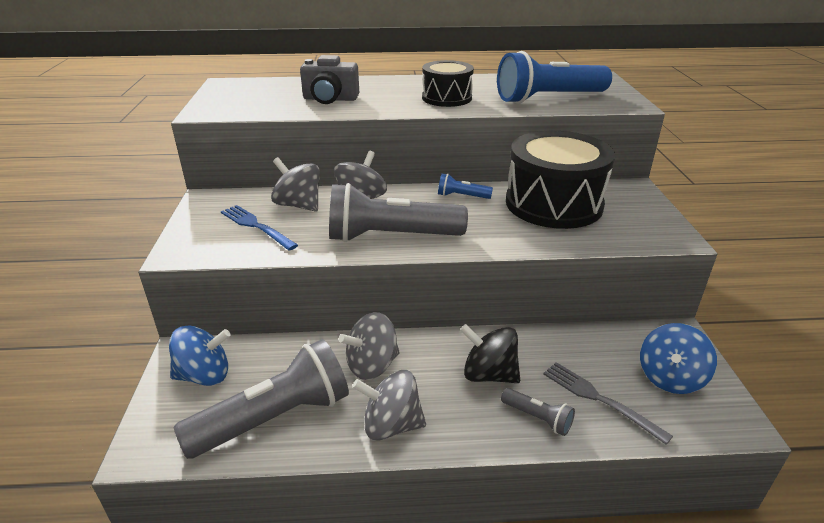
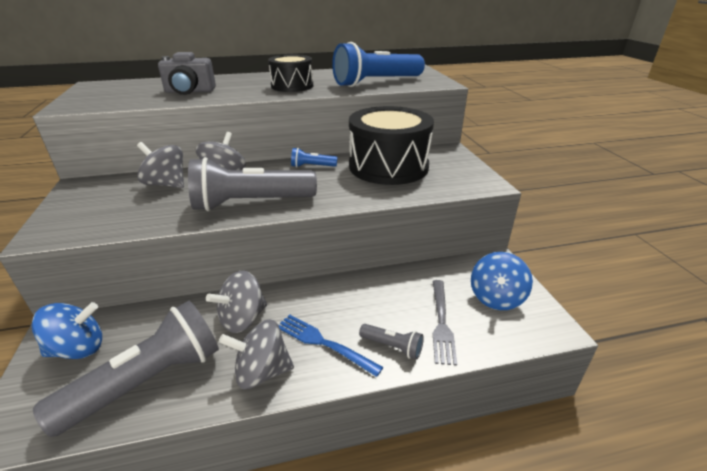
camera: 10 degrees left, 0 degrees up
blue fork [221,205,298,251] -> blue fork moved to [278,314,383,377]
black spinning top [460,324,520,383] -> none
grey fork [543,362,673,445] -> grey fork turned 120 degrees counterclockwise [433,280,457,366]

